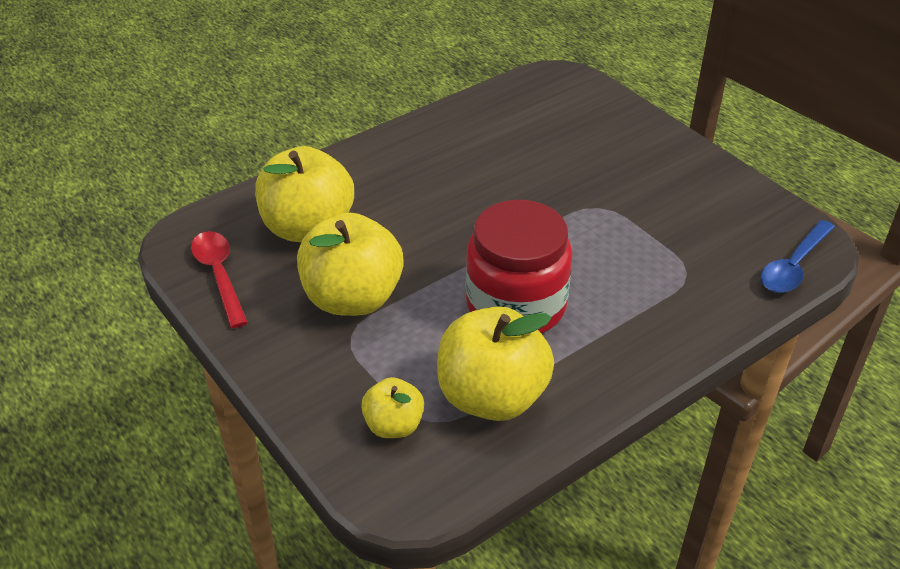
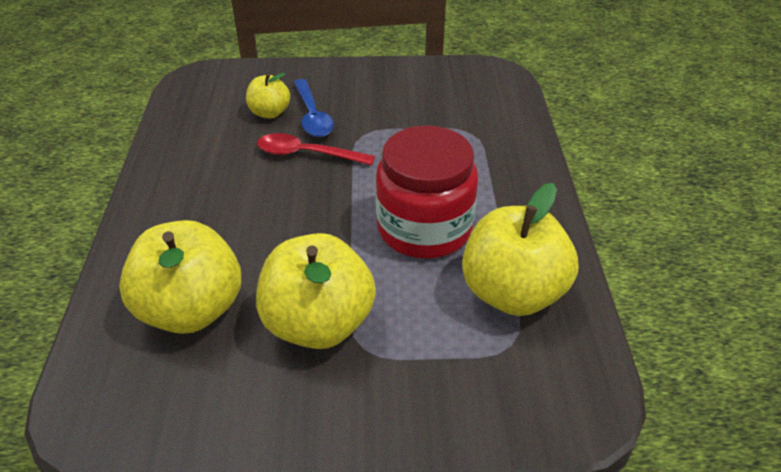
camera: 55 degrees left, 0 degrees up
red spoon [191,231,248,328] -> red spoon moved to [257,133,375,165]
yellow apple [361,377,424,438] -> yellow apple moved to [246,73,290,118]
blue spoon [761,220,835,293] -> blue spoon moved to [294,79,334,137]

